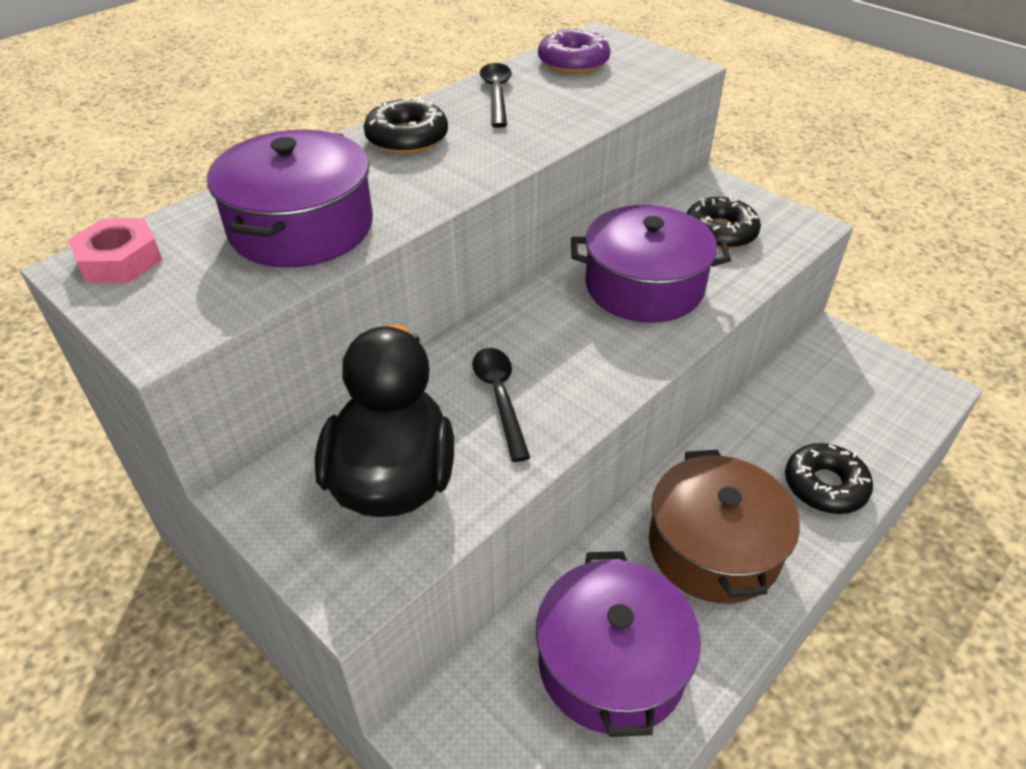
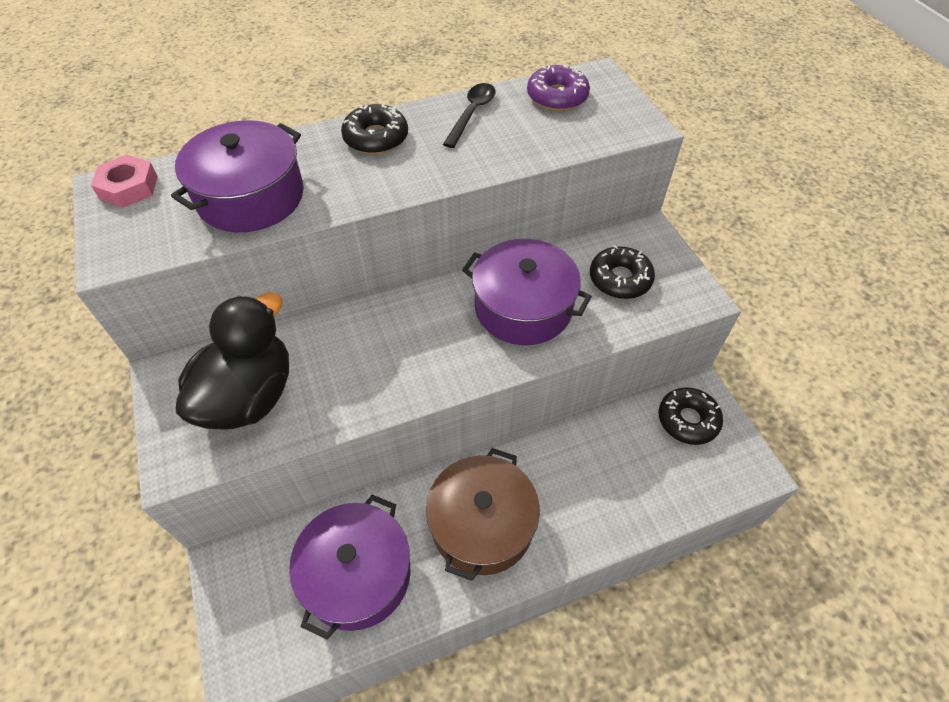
camera: 25 degrees right, 10 degrees up
black spoon [472,348,531,462] -> none
black donut [785,443,873,514] -> black donut moved to [658,387,723,445]

